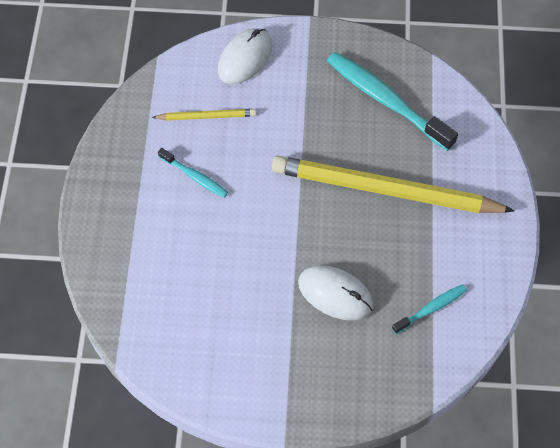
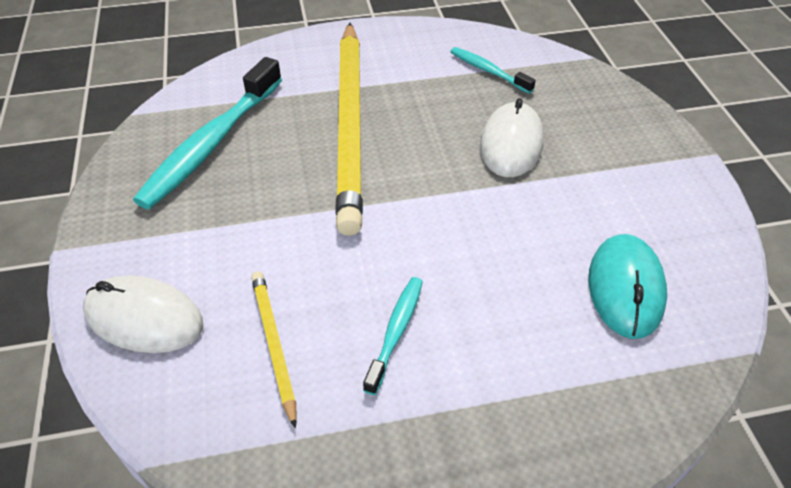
camera: 105 degrees left, 15 degrees down
none -> turquoise mouse [589,234,667,339]

